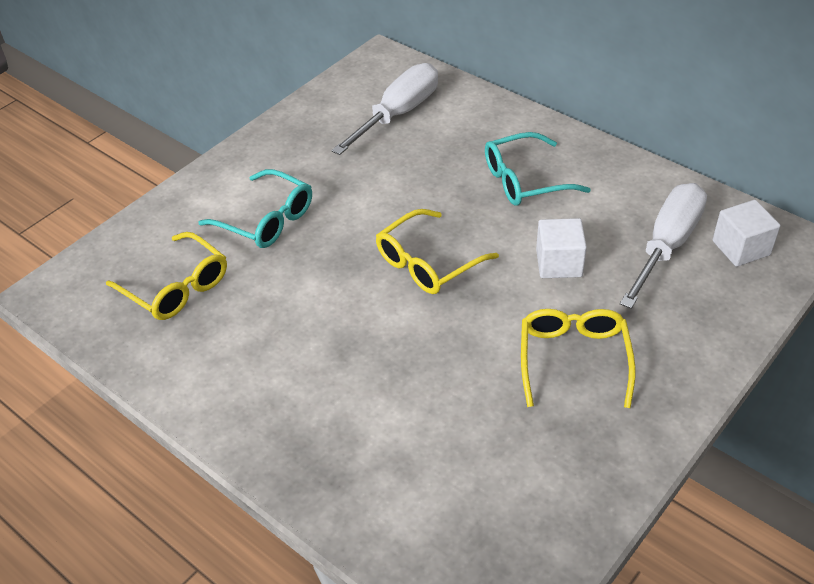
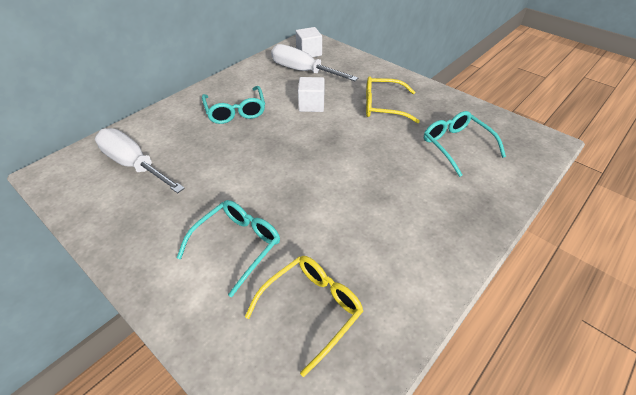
camera: 90 degrees left, 0 degrees up
yellow glasses [376,209,499,294] -> none
none -> turquoise glasses [424,111,506,177]

